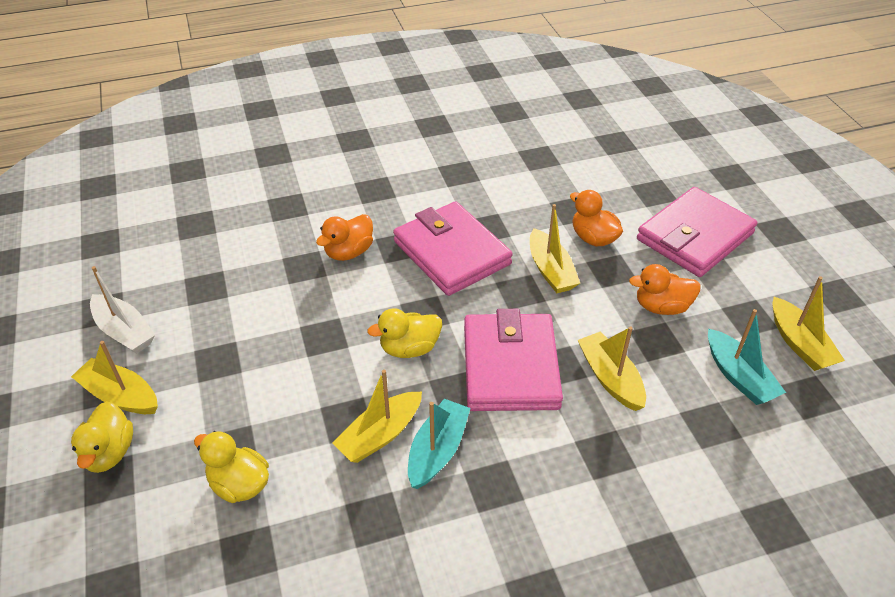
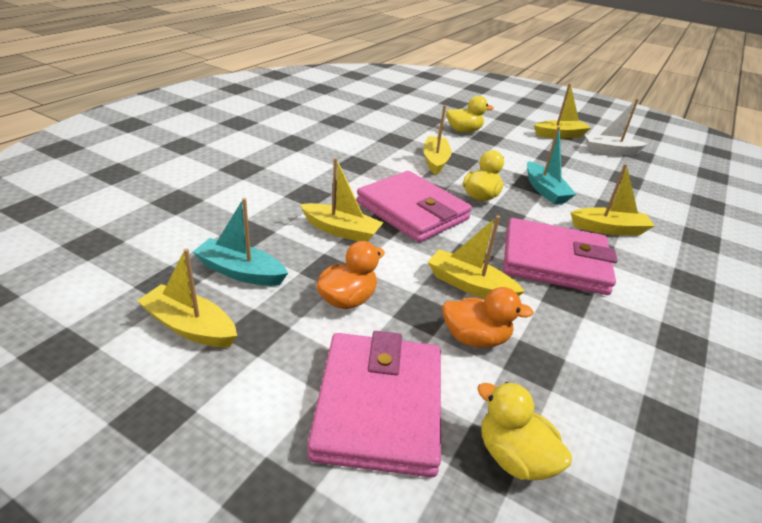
camera: 135 degrees right, 10 degrees down
yellow duck [71,401,133,473] -> yellow duck moved to [477,382,572,480]
orange duck [316,214,373,261] -> yellow boat [570,164,654,236]
turquoise boat [408,399,471,489] -> turquoise boat moved to [527,127,576,204]

